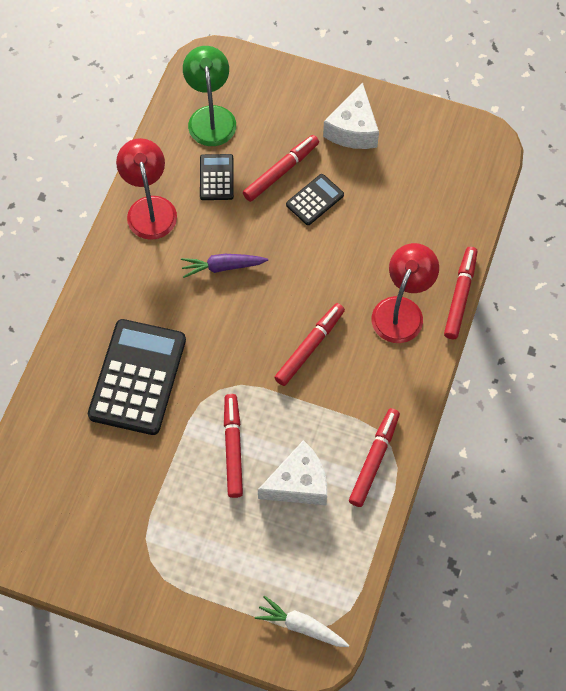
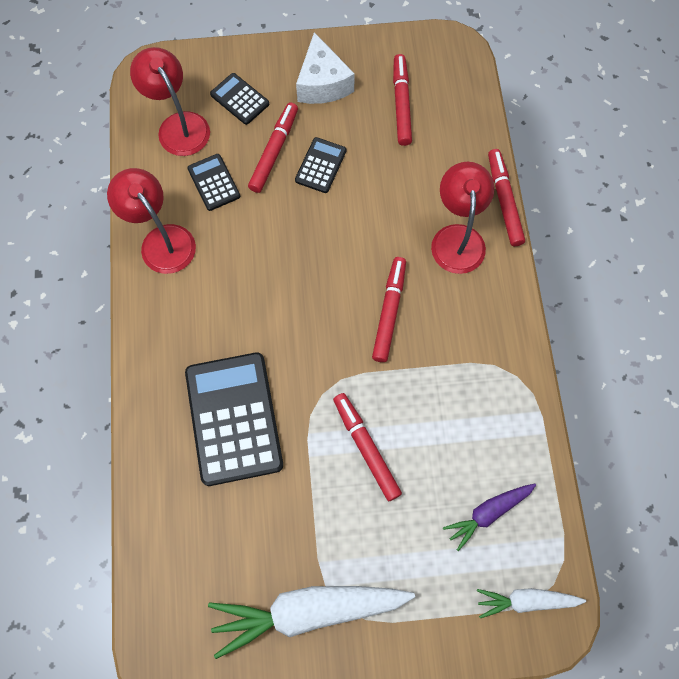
camera: 25 degrees left, 5 degrees up
purple carrot [181,254,268,278] -> purple carrot moved to [443,483,536,551]
green lamp [183,46,236,146] -> red lamp [130,47,210,156]
white cheese [258,440,327,505] -> none
red marker [349,408,400,507] -> red marker moved to [393,54,412,146]
none -> white carrot [208,586,415,659]
none -> black calculator [210,73,269,125]

